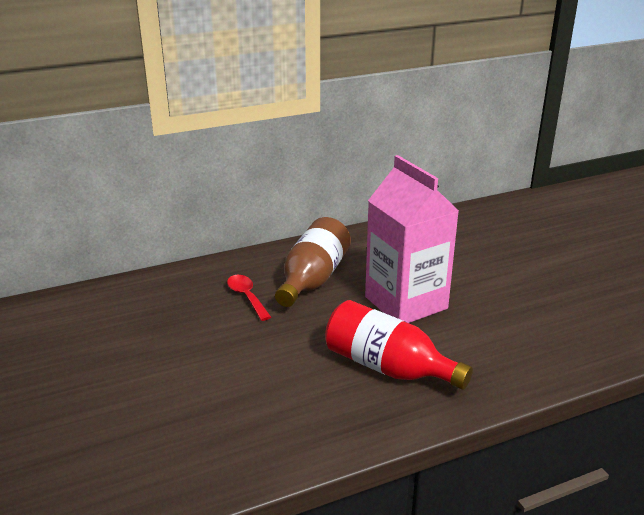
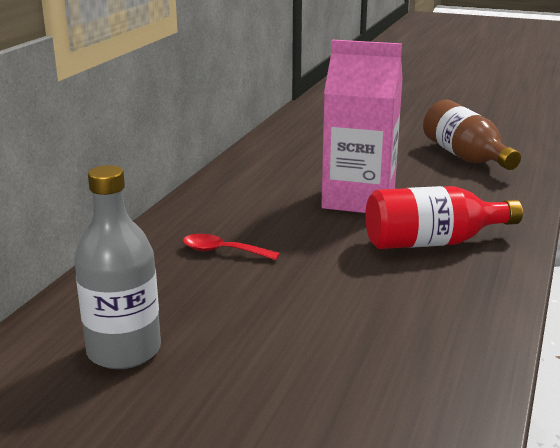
camera: 45 degrees left, 5 degrees down
brown bottle [275,217,351,307] -> brown bottle moved to [423,100,521,170]
none -> grey bottle [74,165,161,369]

